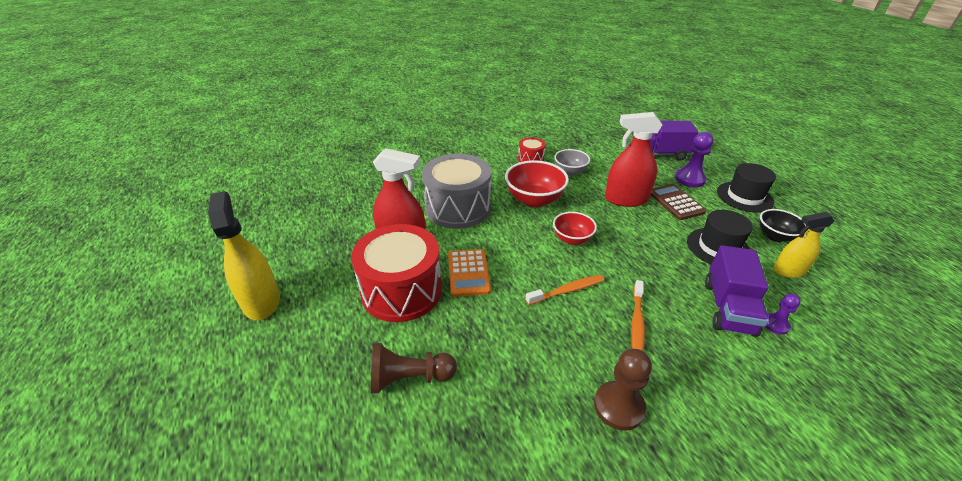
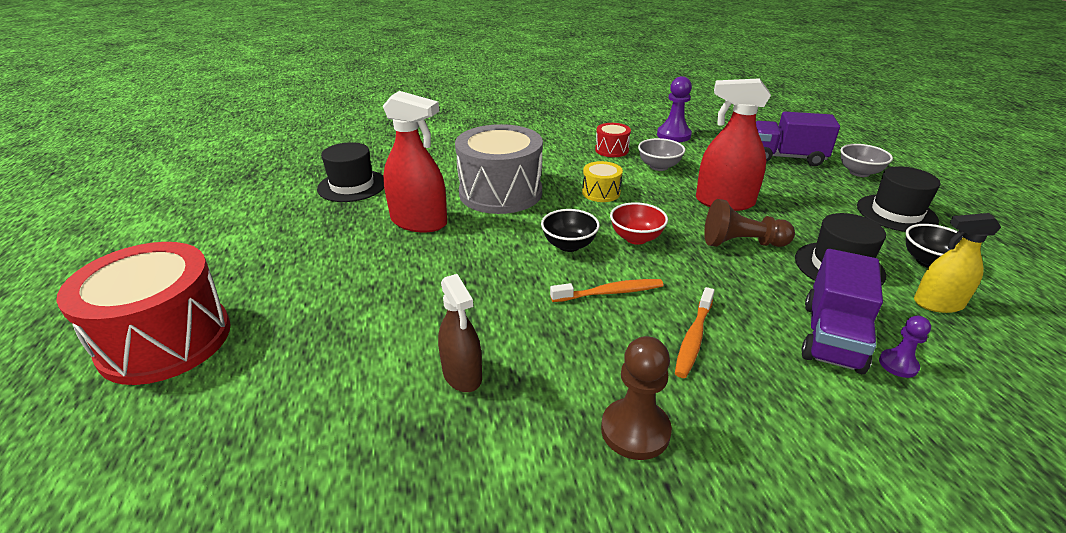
camera: 10 degrees right, 5 degrees down
yellow spray bottle [208,191,280,320] -> none
red drum [351,224,442,322] -> red drum moved to [56,242,230,385]
brown pawn [371,343,457,393] -> brown pawn moved to [704,199,795,247]
orange calculator [448,249,491,297] -> none
red bowl [505,160,569,208] -> yellow drum [582,161,623,202]
brown calculator [651,184,706,220] -> none
purple pawn [675,132,714,187] -> purple pawn moved to [657,76,692,142]
none -> black hat [317,142,384,202]
none -> brown spray bottle [438,274,482,392]
none -> black bowl [541,209,600,252]
none -> grey bowl [840,144,893,177]

